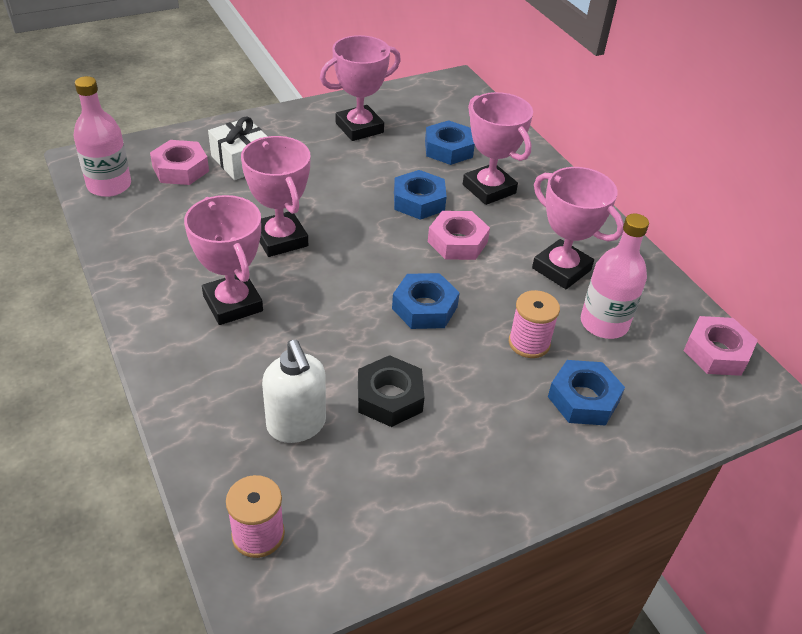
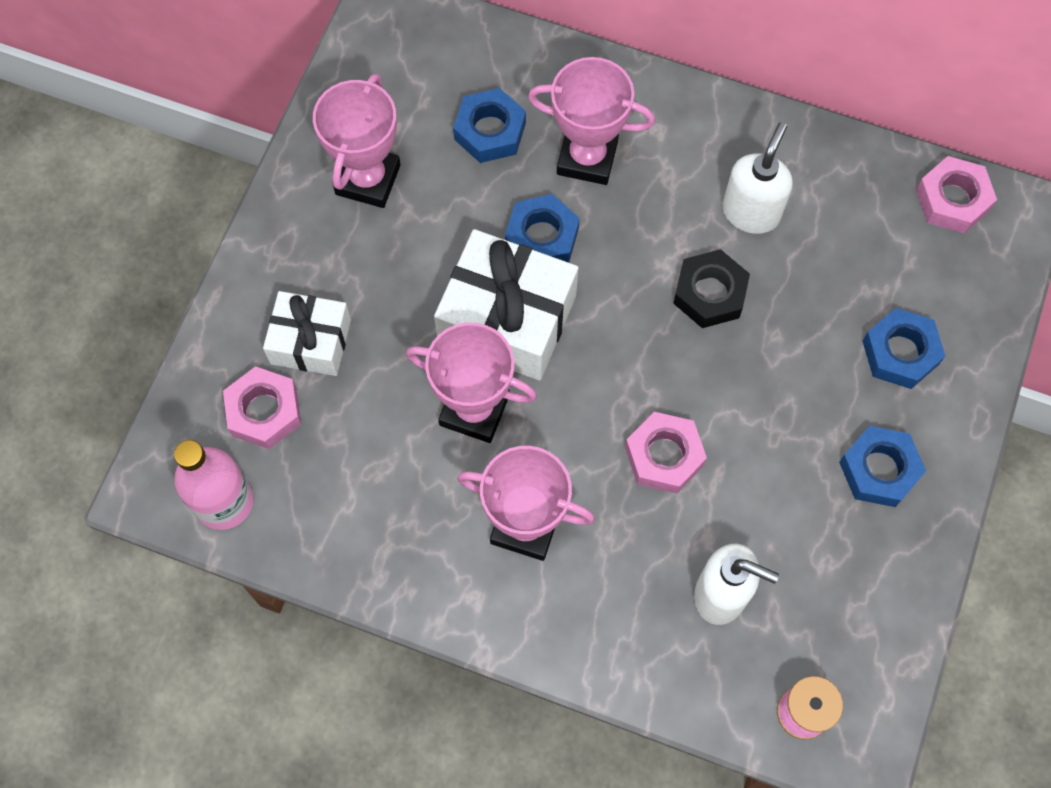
camera: 40 degrees left, 25 degrees up
black nut [358,355,424,427] -> black nut moved to [673,249,750,328]
blue nut [392,273,460,329] -> blue nut moved to [839,426,926,507]
pink nut [428,211,490,260] -> pink nut moved to [625,412,707,493]
pink spool [509,290,560,358] -> none
pink trophy [532,167,624,289] -> white soap dispenser [722,122,793,234]
pink bottle [581,214,649,339] -> none
none -> white gift [434,229,579,381]

